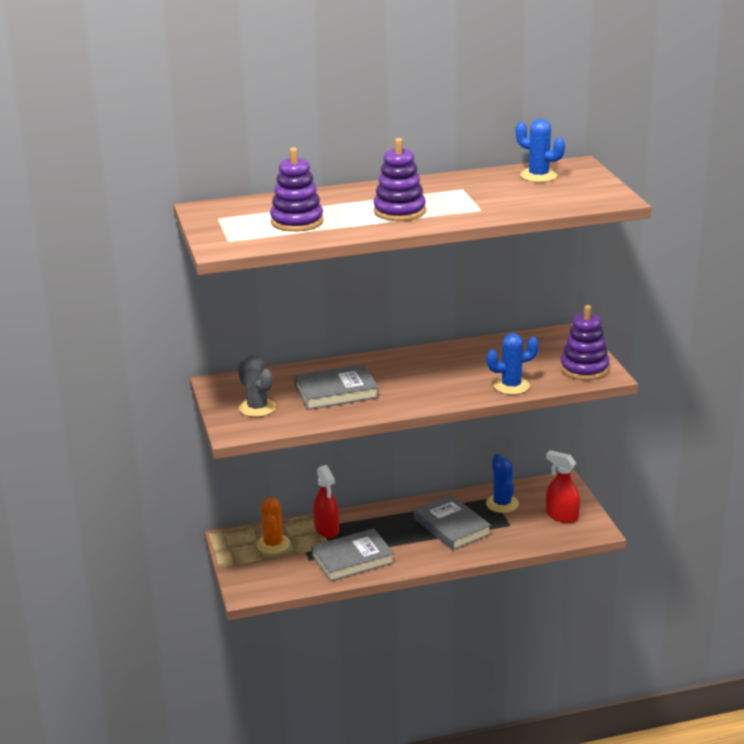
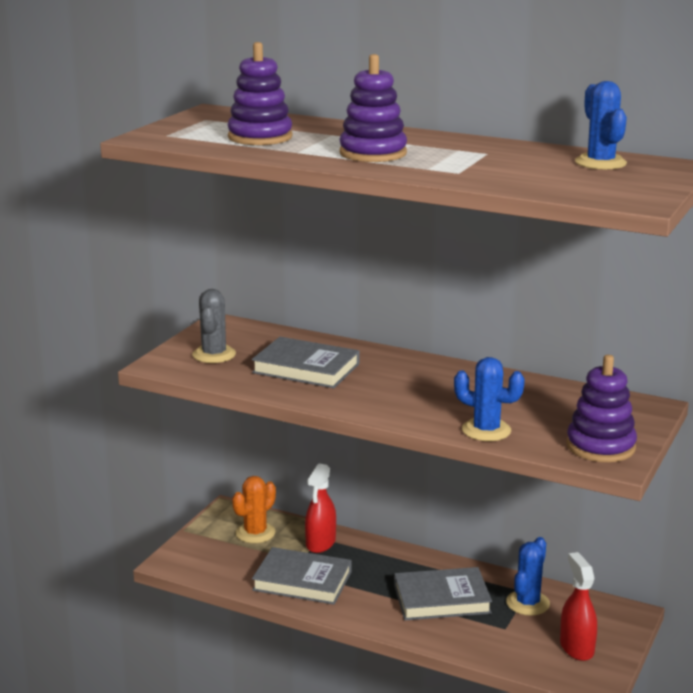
camera: 40 degrees right, 5 degrees down
grey book [413,495,491,550] -> grey book turned 75 degrees clockwise [394,567,492,620]

